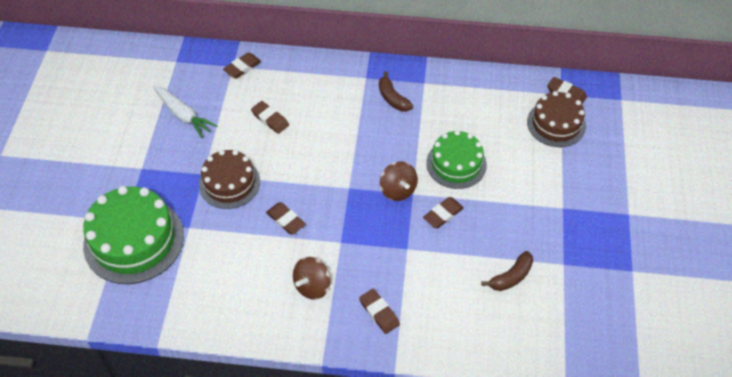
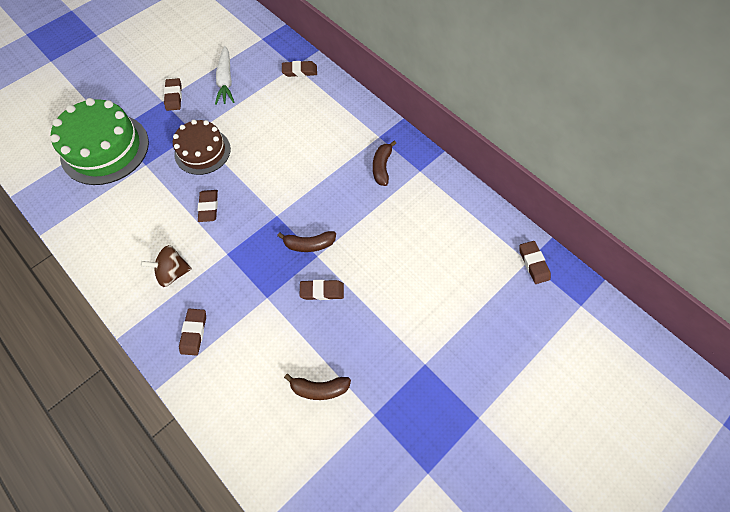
camera: 40 degrees right, 10 degrees up
brown eraser [251,101,289,134] -> brown eraser moved to [164,78,182,111]
brown spinning top [380,161,418,201] -> brown banana [277,231,336,252]
green cake [426,130,487,189] -> none
brown cake [527,91,586,147] -> none

